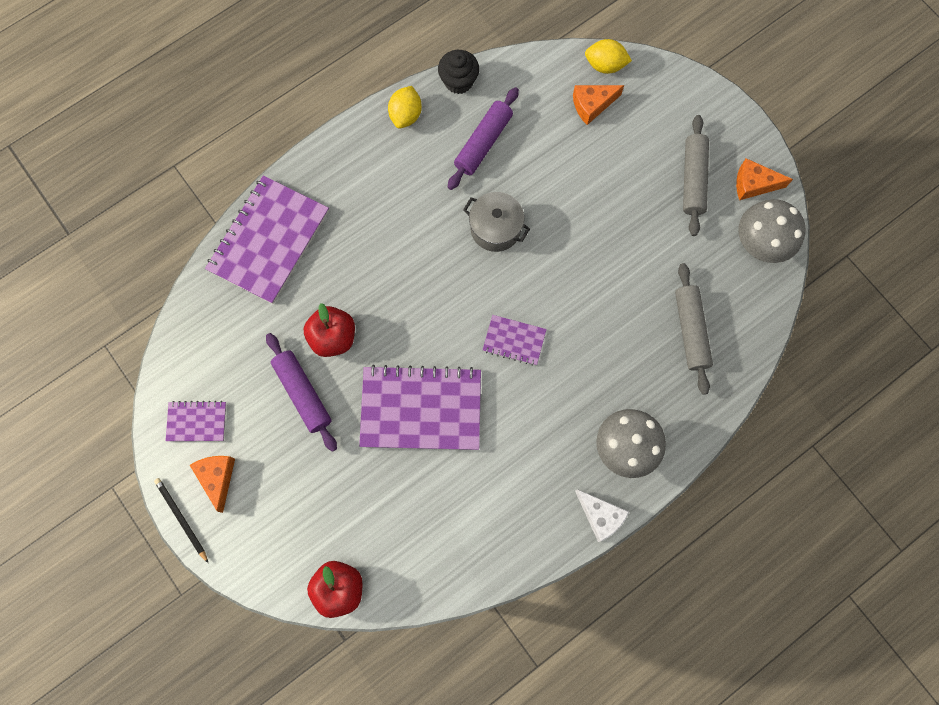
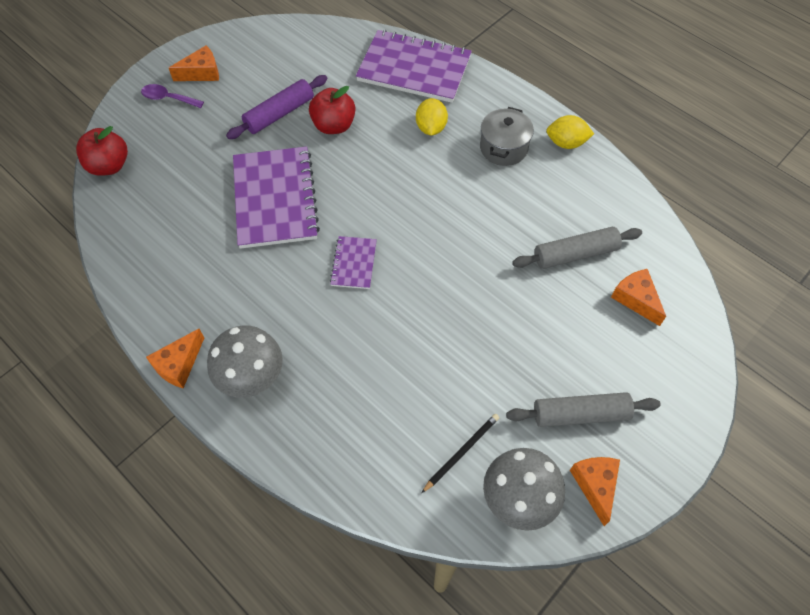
camera: 80 degrees right, 15 degrees down
black pencil [154,478,208,563] -> black pencil moved to [422,414,499,493]
purple notebook [165,401,226,441] -> none
black cupcake [438,50,479,94] -> none
purple rolling pin [448,87,519,190] -> none
grey pot [463,192,530,252] -> grey pot moved to [480,107,534,166]
white cheese [575,489,629,542] -> orange cheese [146,329,204,388]
yellow lemon [585,39,632,74] -> yellow lemon moved to [416,98,448,136]
grey rolling pin [675,263,713,395] -> grey rolling pin moved to [512,227,642,269]
none -> purple spoon [141,84,204,108]

